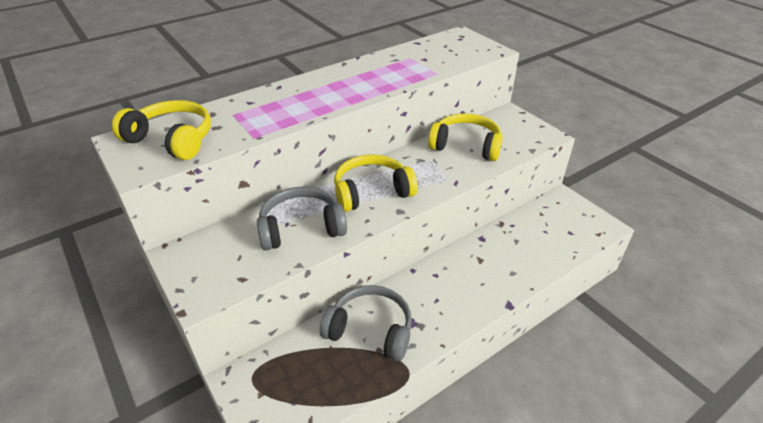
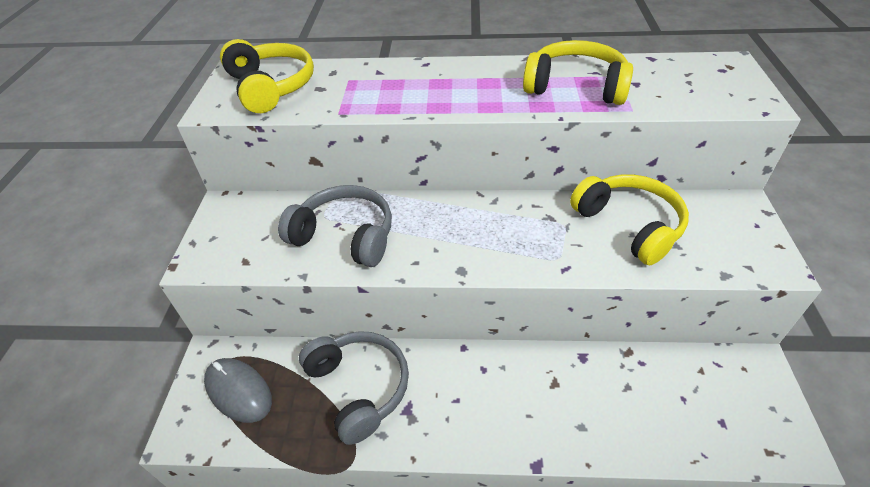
camera: 40 degrees right, 5 degrees up
yellow headphones [334,155,418,212] -> yellow headphones moved to [523,40,633,105]
none -> grey mouse [204,358,272,423]

